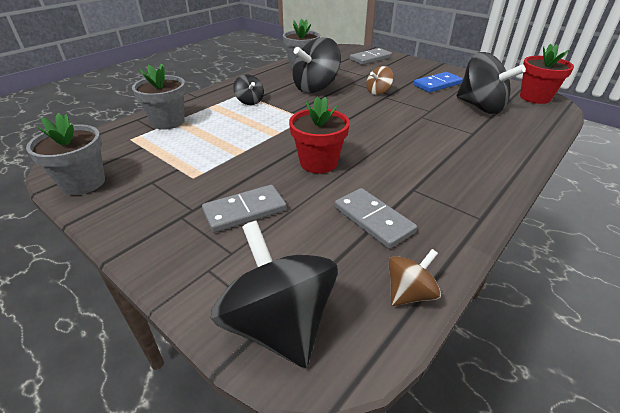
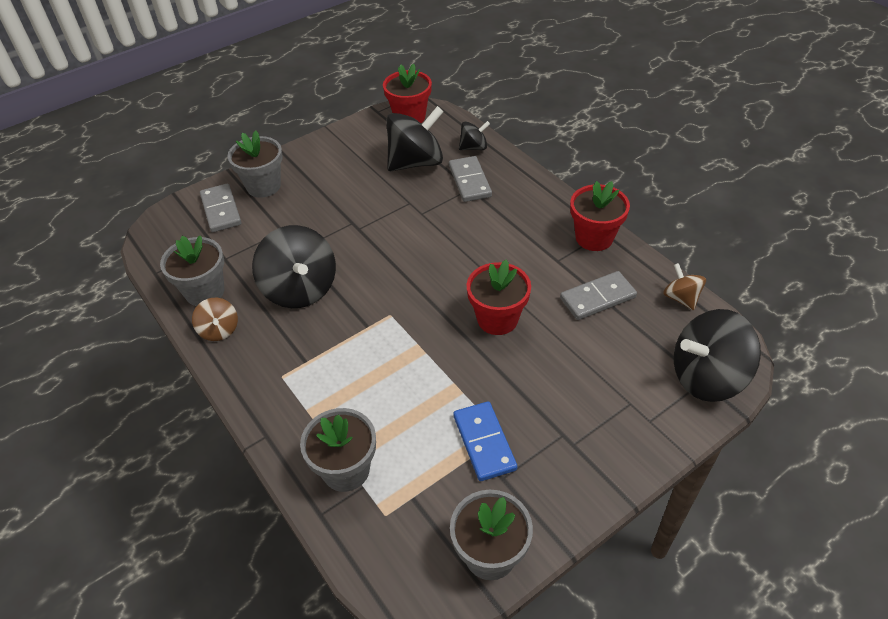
camera: 75 degrees left, 10 degrees up
grey domino [202,185,287,232] -> grey domino moved to [449,156,492,202]
black spinning top [233,74,264,105] -> black spinning top moved to [459,121,490,150]
brown spinning top [366,66,393,95] -> brown spinning top moved to [192,298,238,341]
blue domino [413,72,463,93] -> blue domino moved to [454,401,517,481]
none -> grey flower pot [227,130,283,198]
none -> red flower pot [570,181,630,251]

